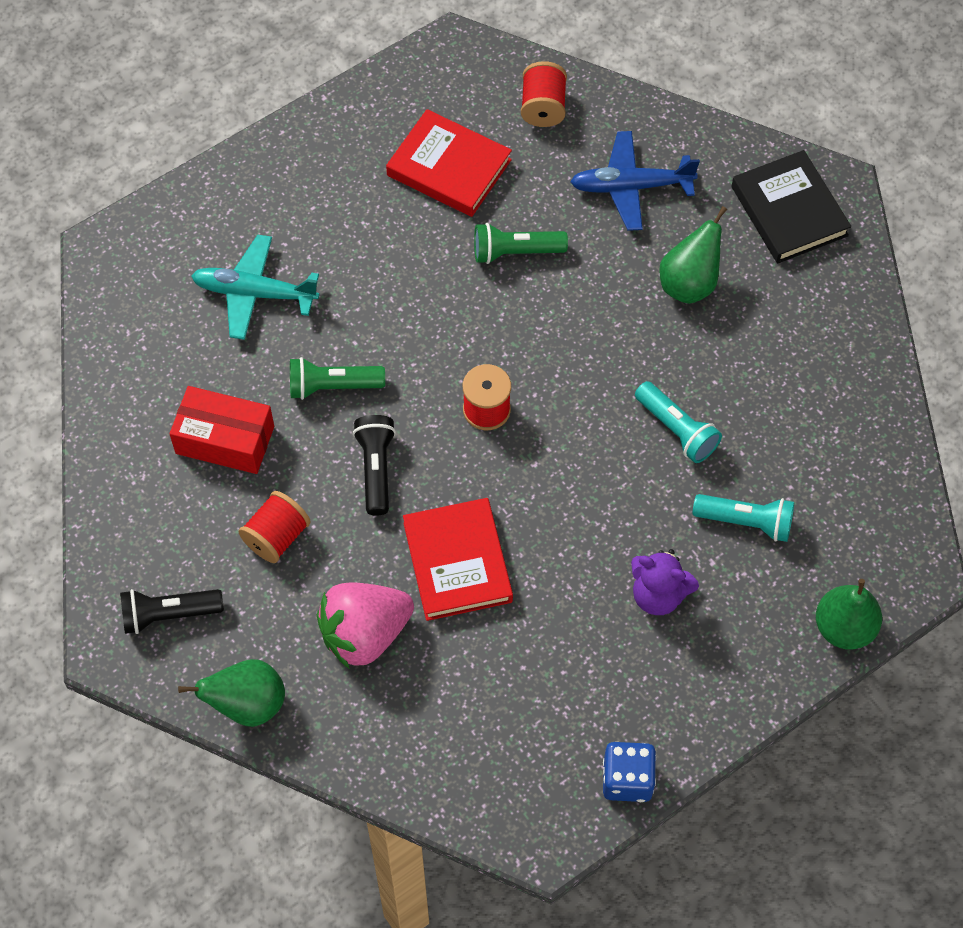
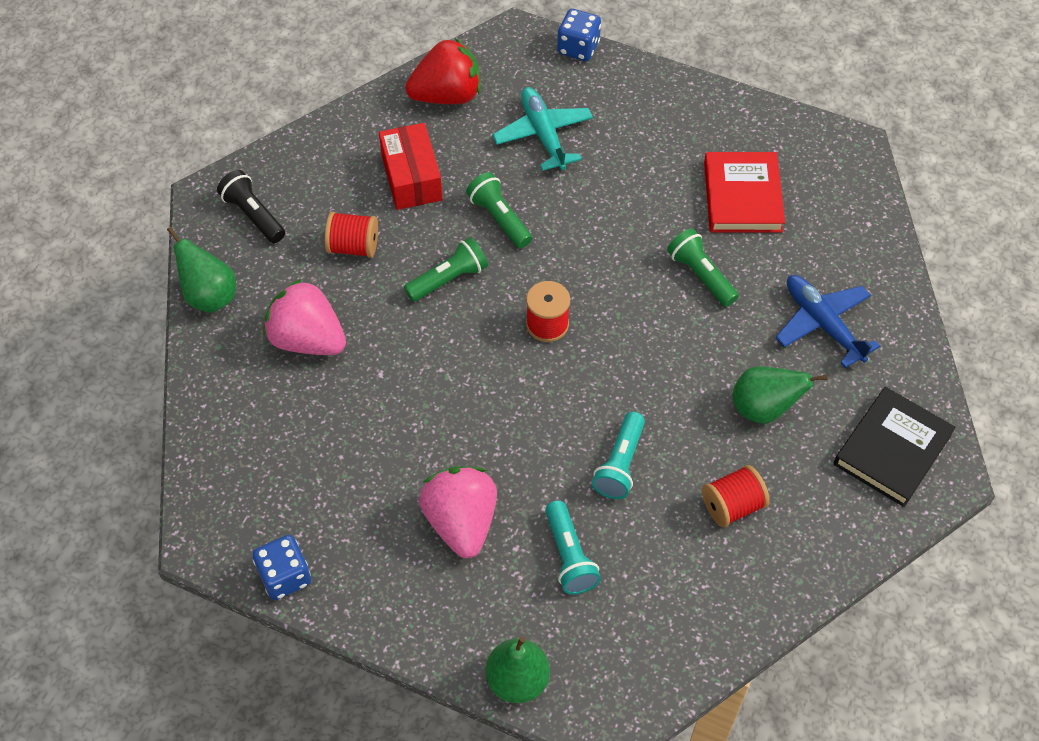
camera: 60 degrees right, 5 degrees down
black flashlight [353,415,396,516] -> green flashlight [404,237,488,302]
red book [403,498,513,621] -> none
red spool [521,61,567,127] -> red spool moved to [702,465,770,527]
purple teddy bear [631,549,699,615] -> pink strawberry [419,466,497,558]
none -> red strawberry [405,38,480,104]
none -> blue dice [557,9,601,61]

